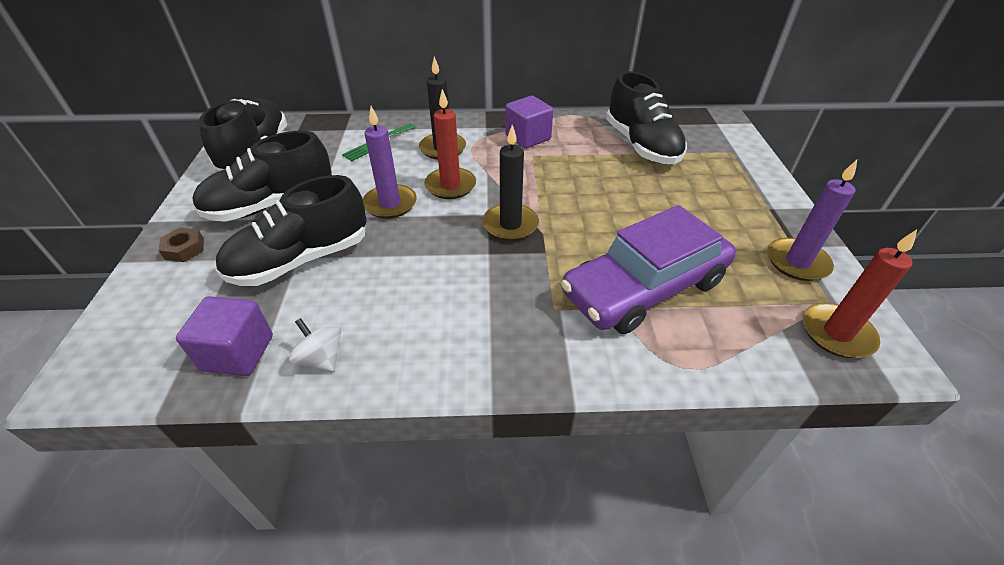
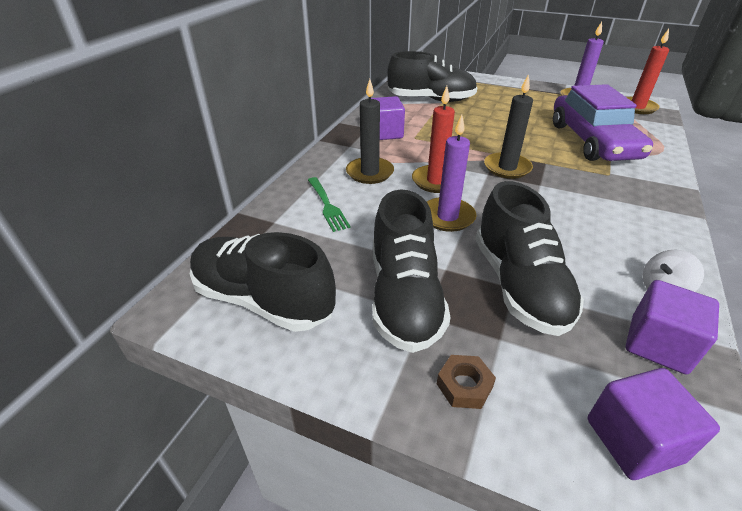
camera: 65 degrees left, 5 degrees down
none -> purple cube [588,368,720,480]

